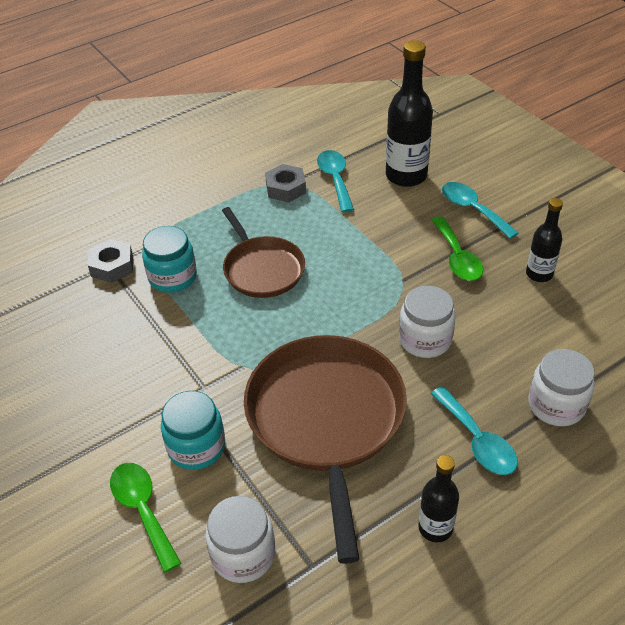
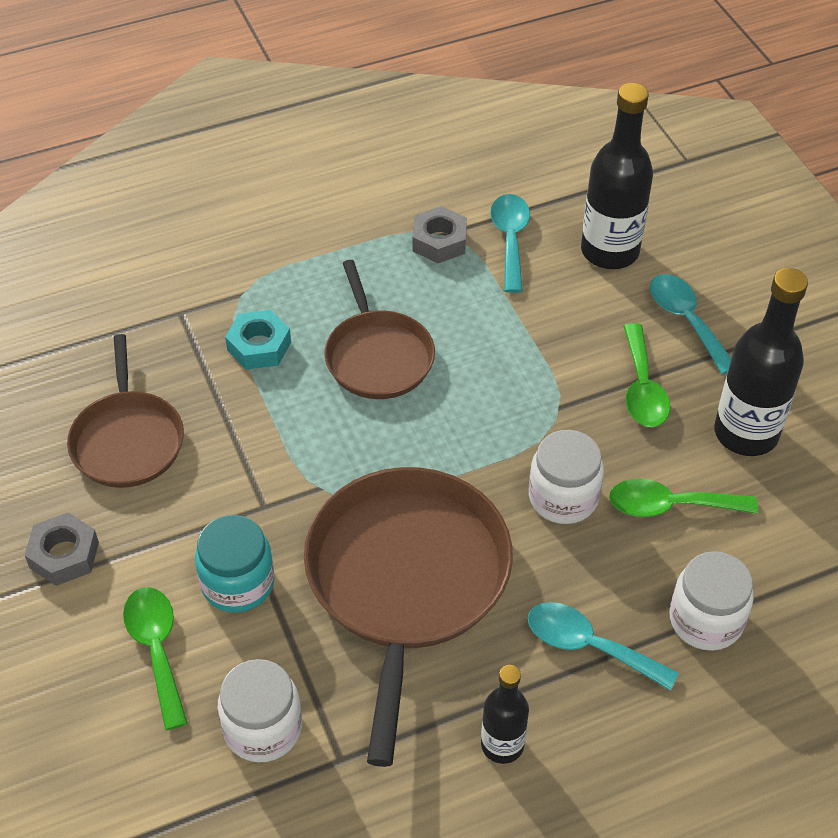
camera: 10 degrees right, 5 degrees up
grey nut [88,239,133,283] -> grey nut moved to [25,513,99,586]
turquoise jar [142,226,197,293] -> turquoise nut [225,310,291,370]
turquoise spoon [430,386,518,475] -> turquoise spoon turned 135 degrees clockwise [528,602,679,691]
black bottle [526,198,563,282] -> black bottle [714,268,808,456], size x1.74
none -> brown pan [67,334,184,488]
none -> green spoon [609,479,758,517]

